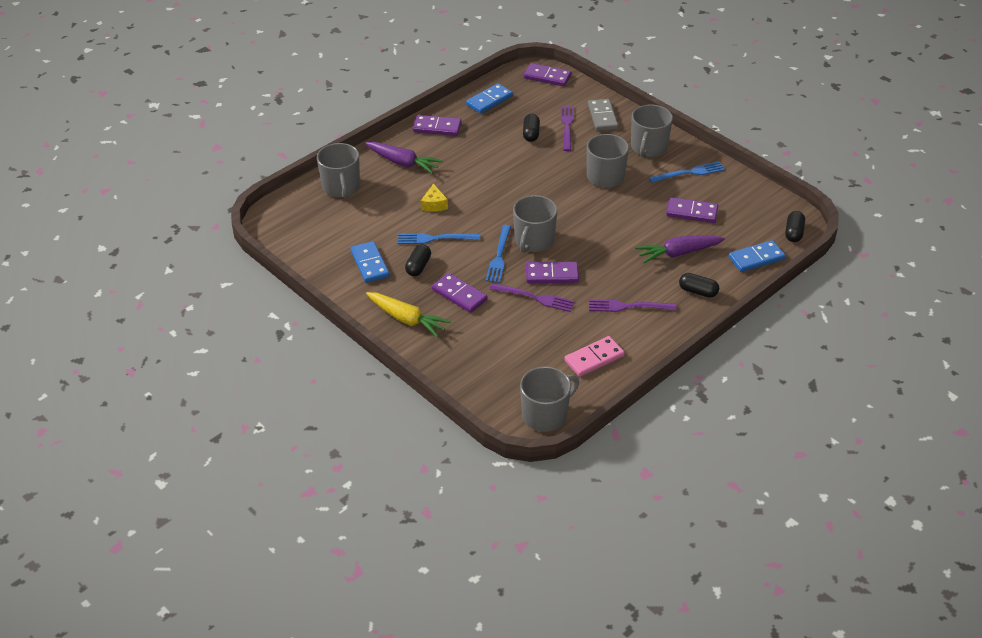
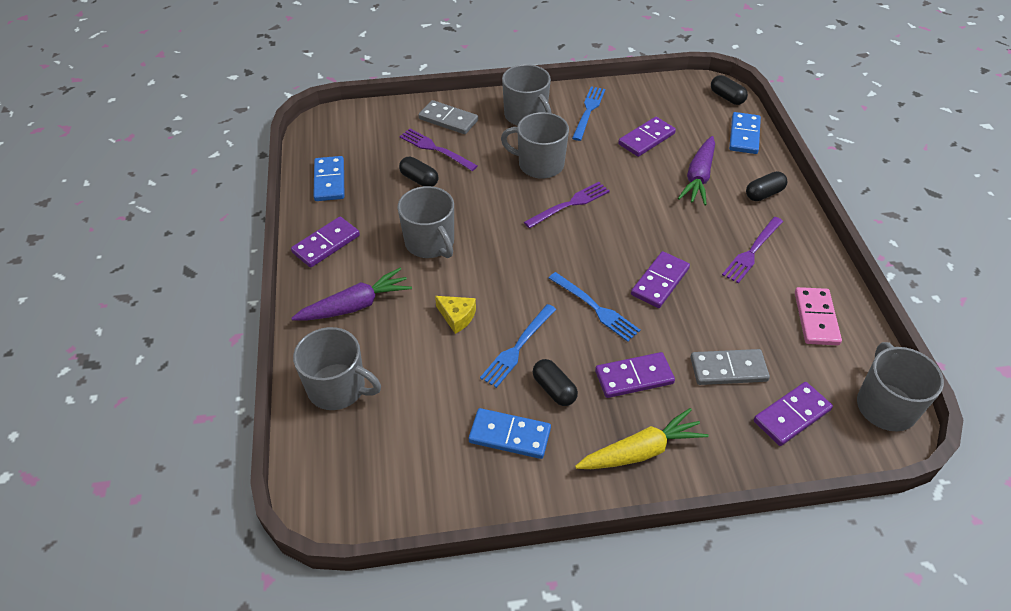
camera: 55 degrees left, 5 degrees up
purple fork [489,283,575,312] -> purple fork moved to [524,182,610,228]
grey mug [513,195,558,253] -> grey mug moved to [397,186,454,258]
purple domino [524,63,571,86] -> purple domino moved to [754,382,833,446]
none -> grey domino [690,349,770,385]

